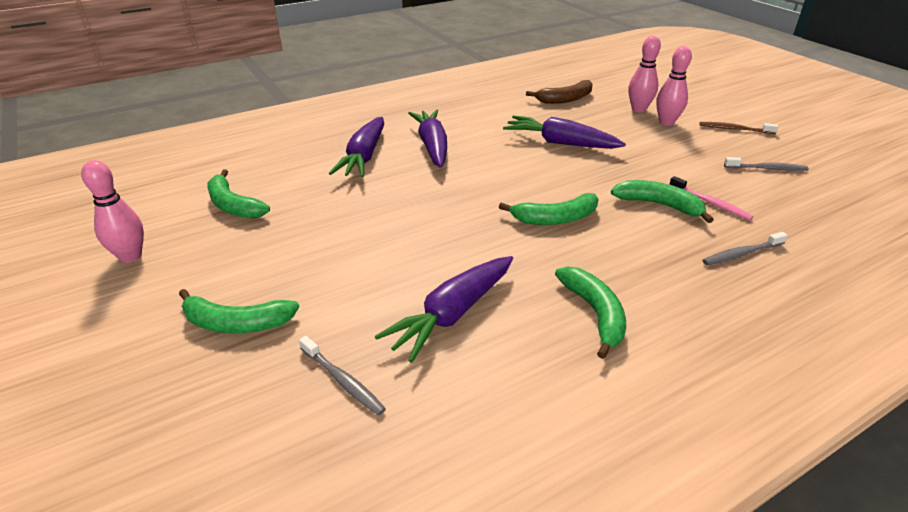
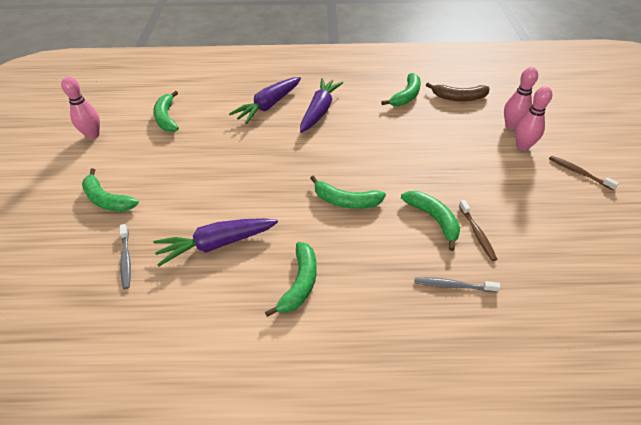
camera: 30 degrees right, 10 degrees up
purple carrot [503,115,626,149] -> none
pink toothbrush [670,176,753,220] -> brown toothbrush [459,200,498,261]
grey toothbrush [724,157,809,171] -> none
none -> green banana [381,73,421,106]

